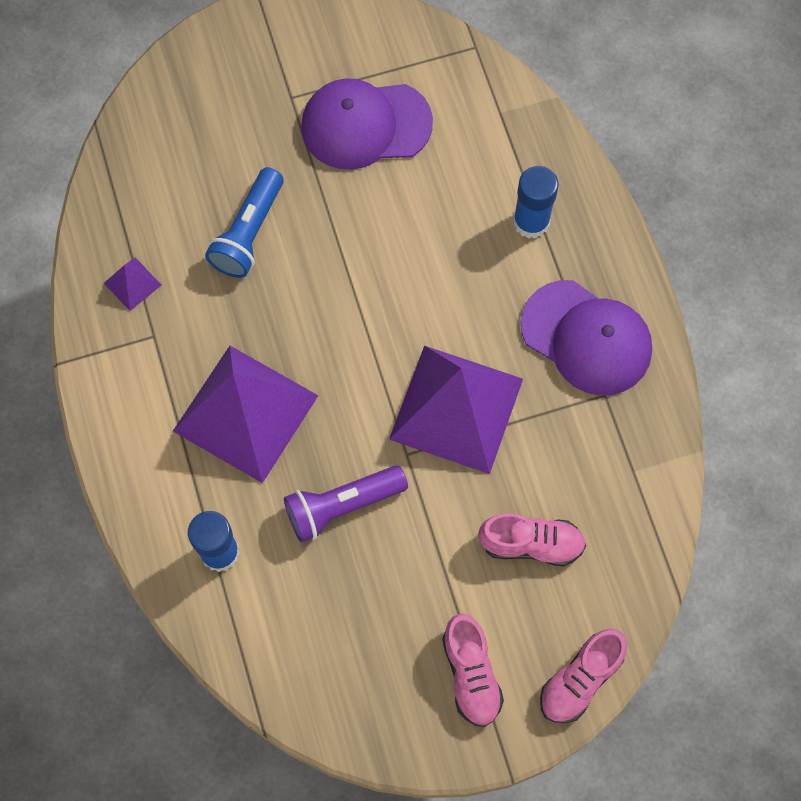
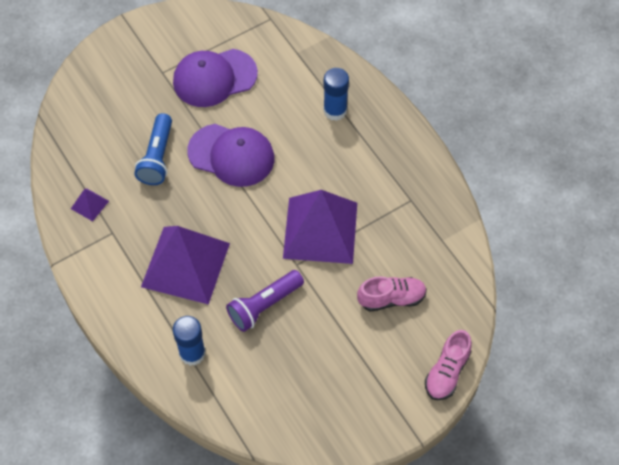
camera: 15 degrees left, 10 degrees down
pink shoe [442,614,504,727] -> none
purple cap [521,280,652,395] -> purple cap moved to [187,124,275,187]

